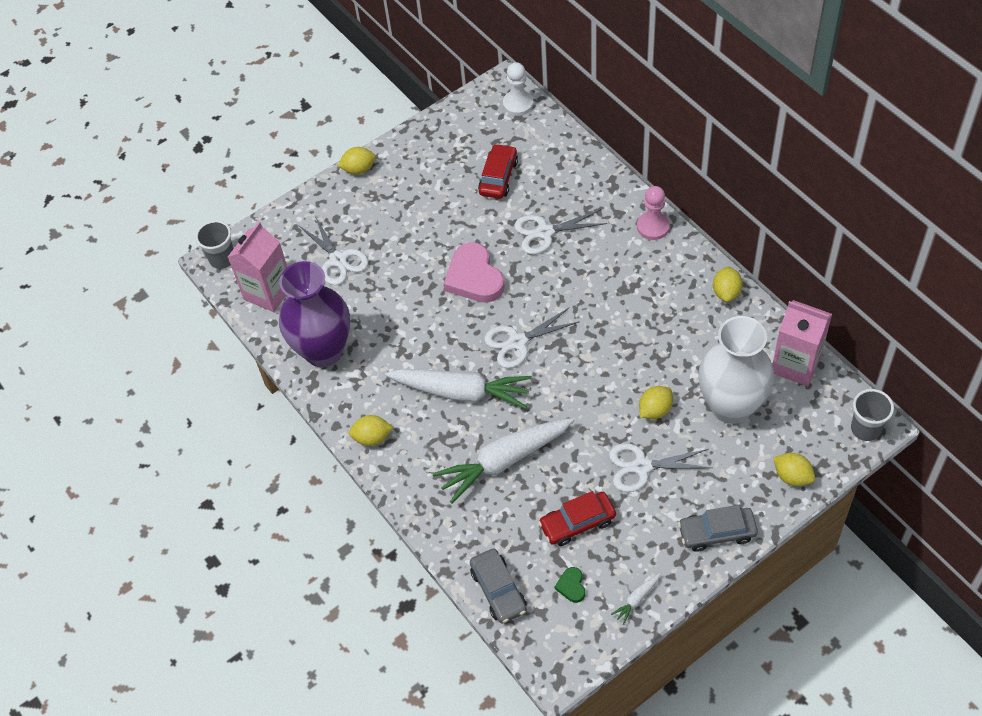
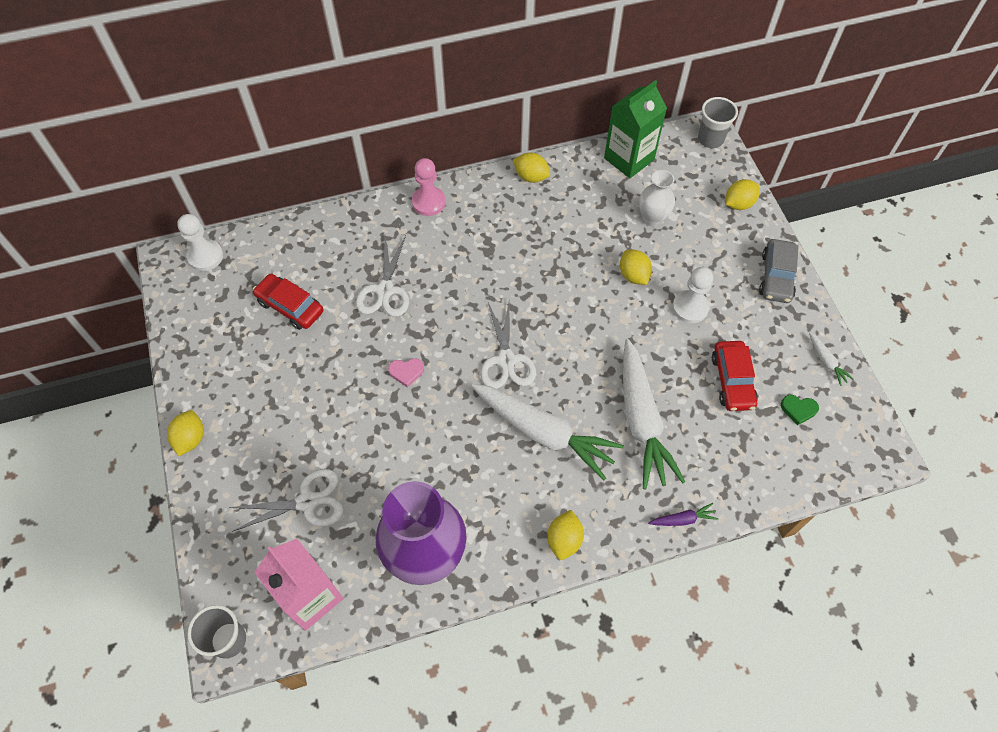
camera: 75 degrees left, 5 degrees up
white carrot [385,369,532,409] -> white carrot turned 90 degrees clockwise [472,384,624,480]
pink heart [444,242,505,303] -> pink heart [388,358,424,388], size x0.45
grey car [470,548,527,624] -> none
white scissors [609,443,711,492] -> white pawn [672,267,713,323]
white vase [698,316,774,424] -> white vase [639,170,675,227], size x0.50
pink carton [772,300,832,386] -> green carton [604,80,667,178]
none -> purple carrot [648,503,718,526]

